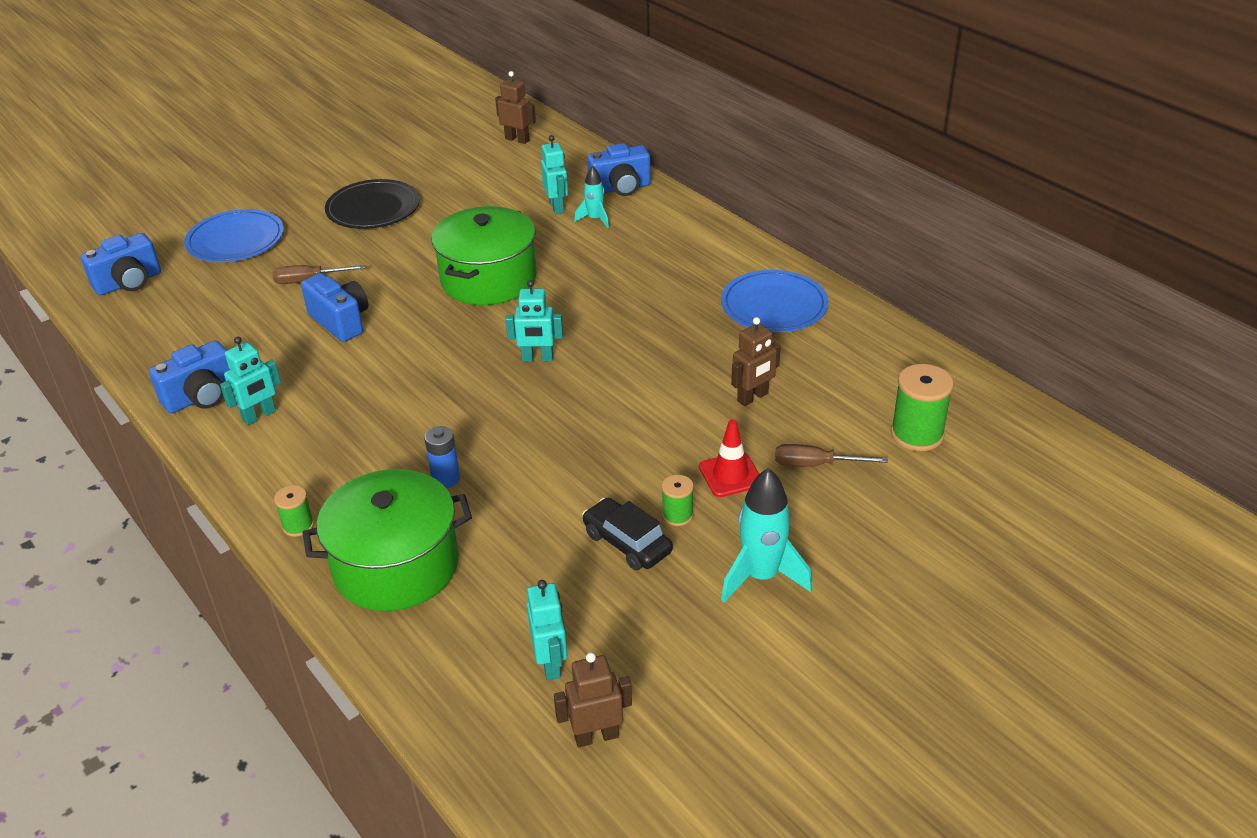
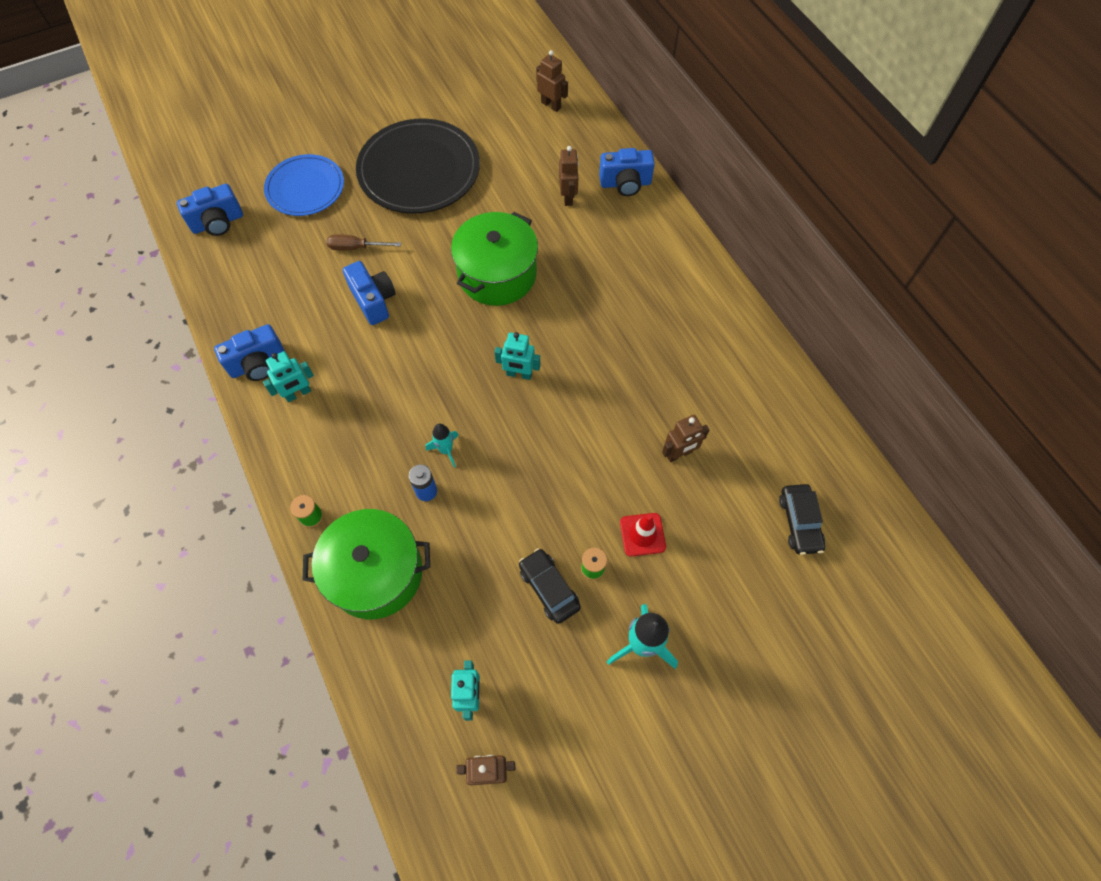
camera: 10 degrees right, 25 degrees up
black plate [325,179,420,229] -> black plate [356,118,480,213], size x1.57
turquoise robot [541,135,568,214] -> brown robot [559,146,579,206]
turquoise rocket [574,166,609,228] -> turquoise rocket moved to [426,424,459,468]
blue plate [721,270,828,332] -> none
brown screwdriver [775,444,888,467] -> none
green spool [891,364,954,451] -> black car [779,484,825,555]

